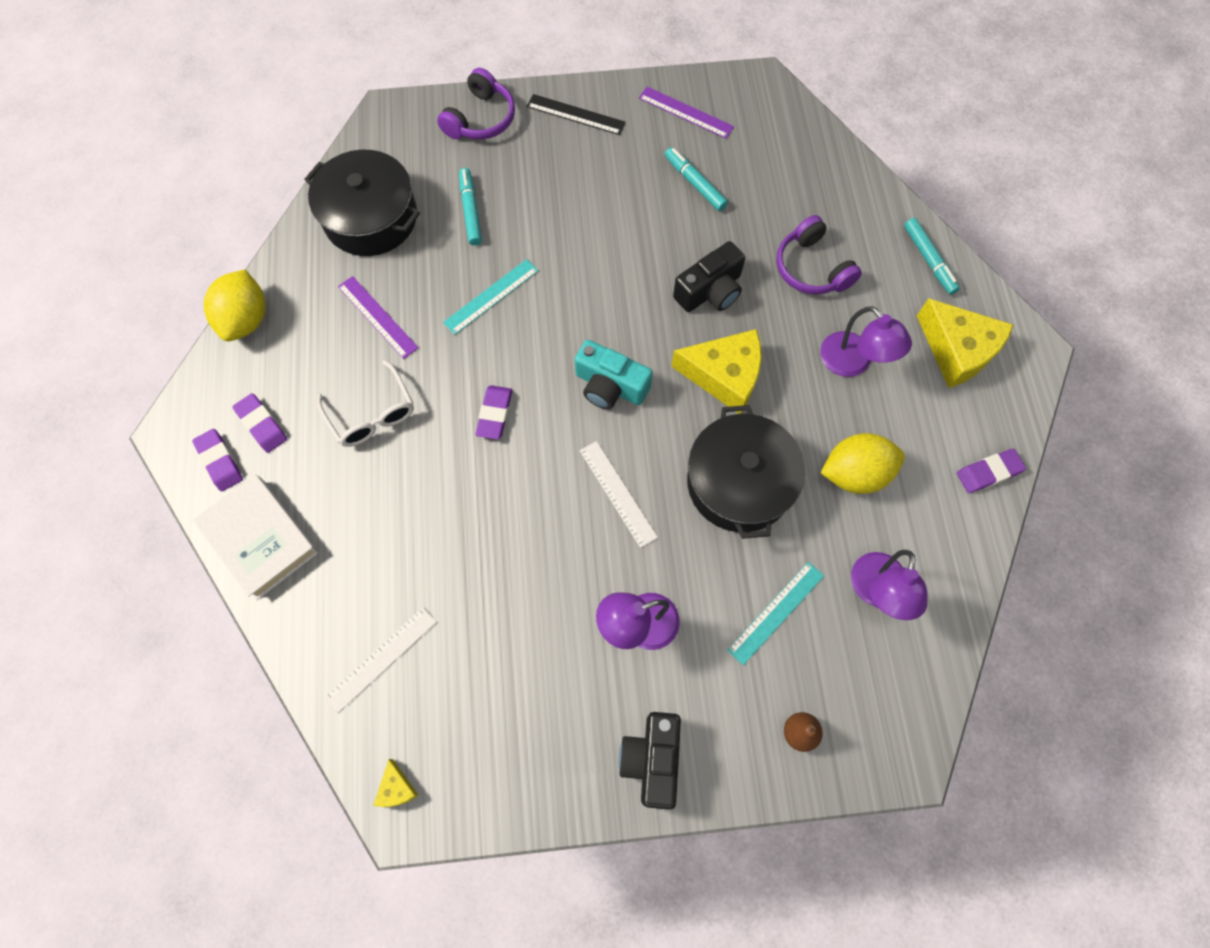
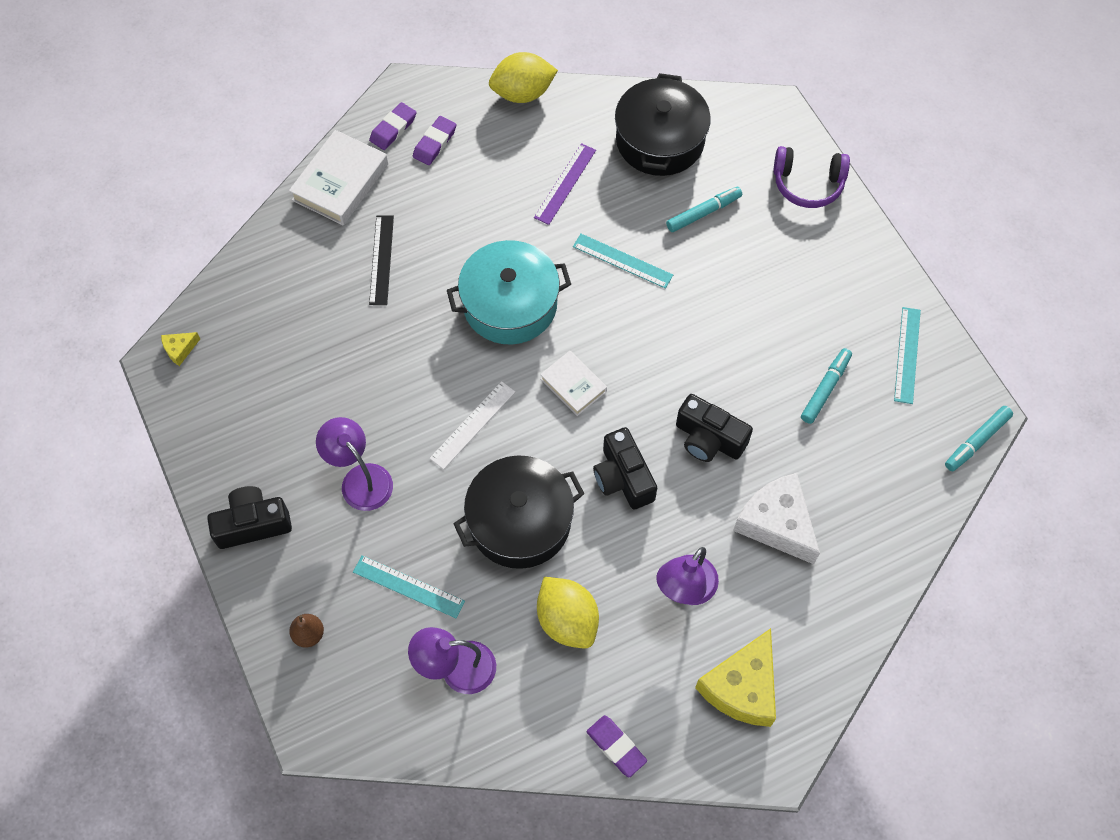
camera: 70 degrees right, 5 degrees down
white glasses [317,360,414,447] -> none
white ruler [325,607,437,713] -> none
purple eraser [475,385,513,440] -> turquoise pot [447,240,571,344]
black ruler [527,94,626,135] -> black ruler moved to [369,215,394,305]
turquoise camera [575,340,653,410] -> white book [540,351,607,416]
purple ruler [639,87,734,139] -> turquoise ruler [894,307,921,404]
yellow cheese [671,329,762,414] -> black camera [593,427,657,509]
purple headphones [776,215,862,294] -> white cheese [733,473,820,564]
turquoise marker [904,218,960,295] -> turquoise marker moved to [945,406,1013,471]

